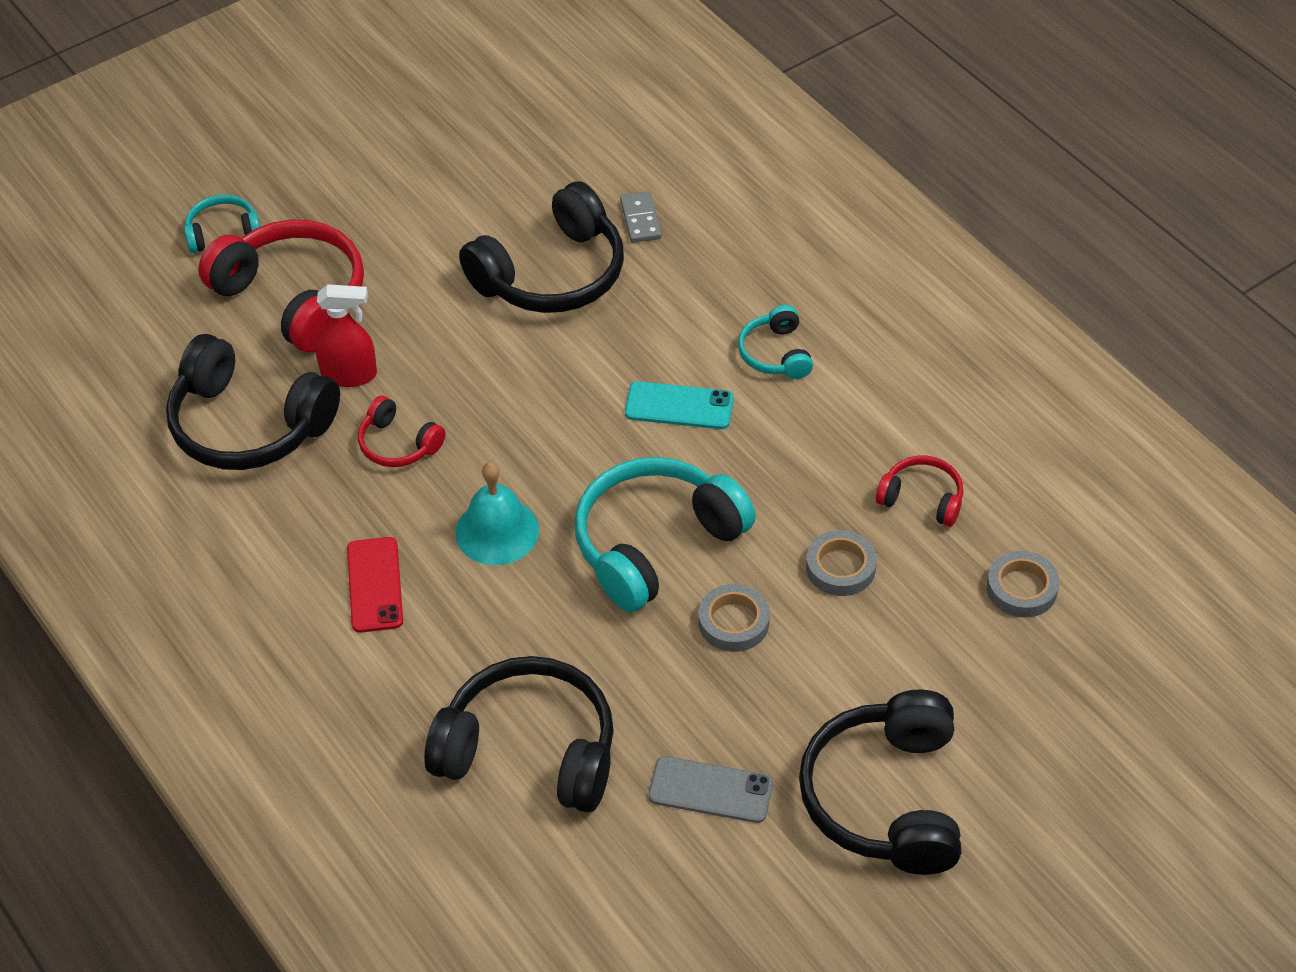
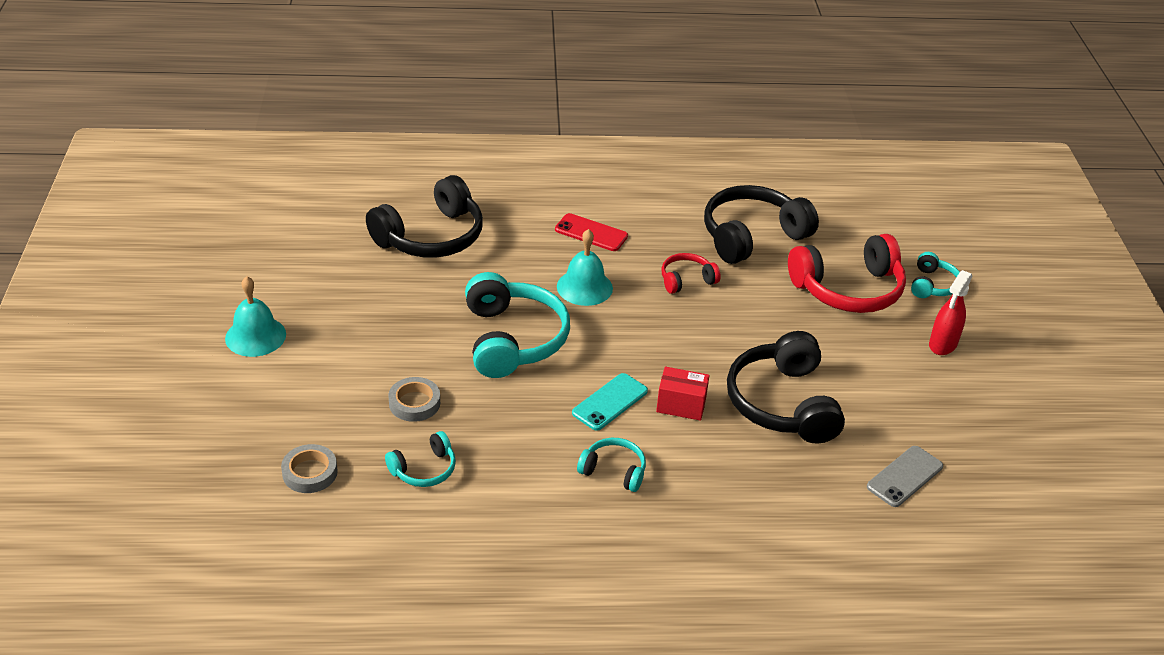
camera: 120 degrees right, 10 degrees down
red spray bottle [315,284,377,387] -> red spray bottle moved to [929,270,972,355]
grey domino [620,191,661,243] -> none
grey phone [648,756,773,823] -> grey phone moved to [867,446,943,507]
grey tape [698,584,770,652] -> none
black headphones [799,689,961,875] -> turquoise bell [225,276,286,357]
red headphones [876,456,963,526] -> turquoise headphones [385,431,456,487]
none -> red box [656,367,710,421]

